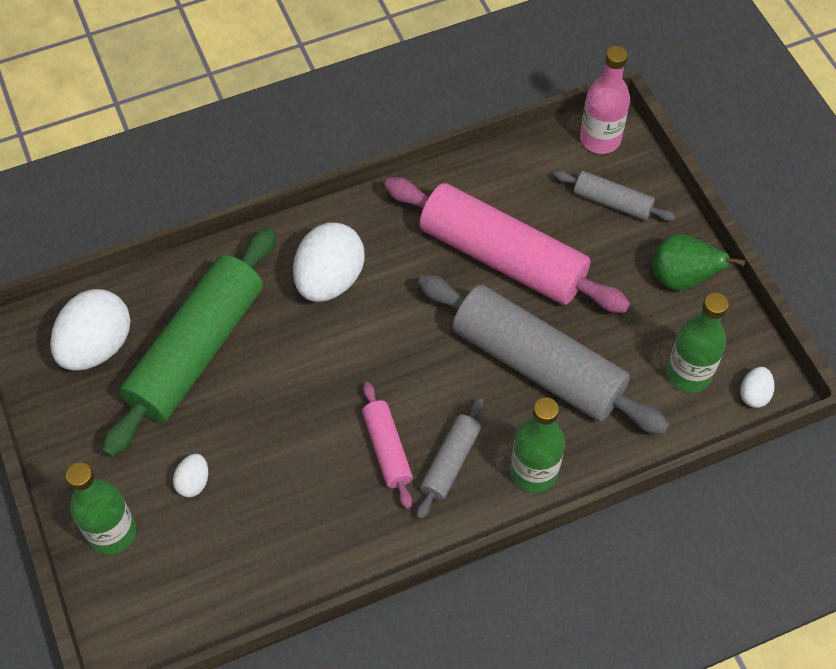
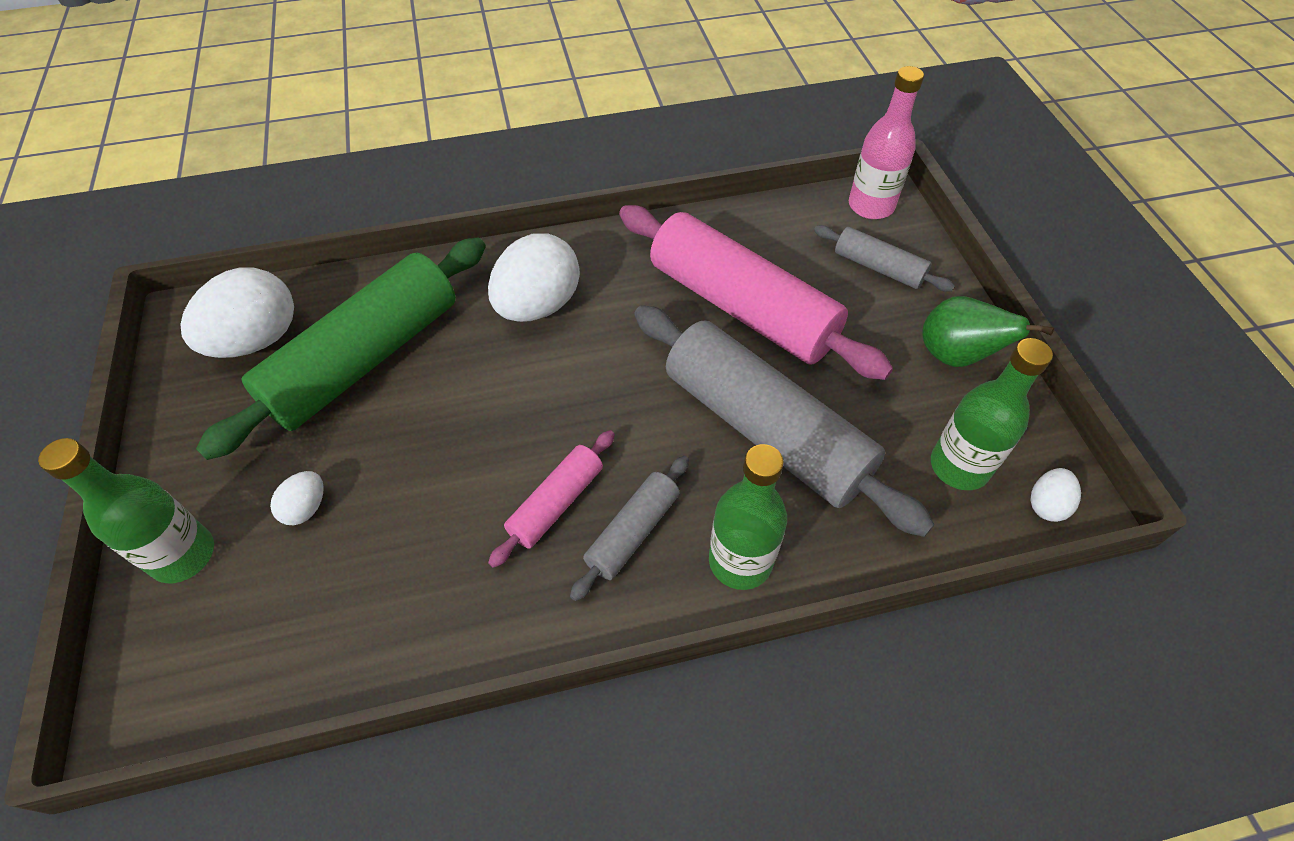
camera: 10 degrees right, 5 degrees down
pink rolling pin [362,382,413,509] -> pink rolling pin turned 45 degrees clockwise [488,430,615,568]

